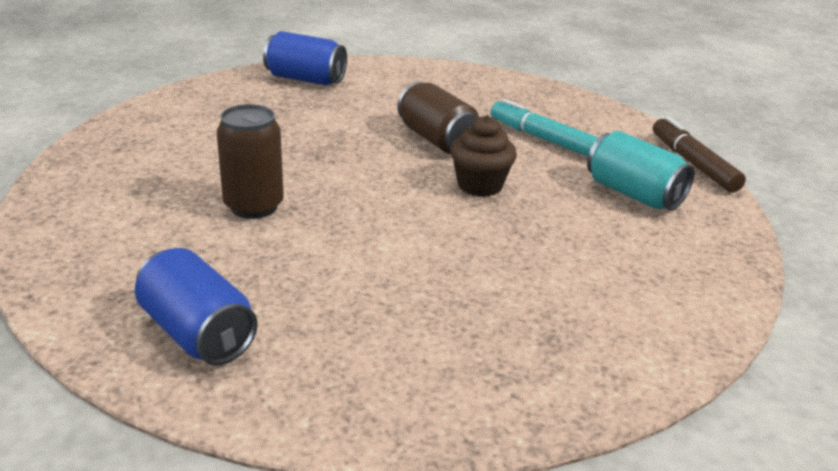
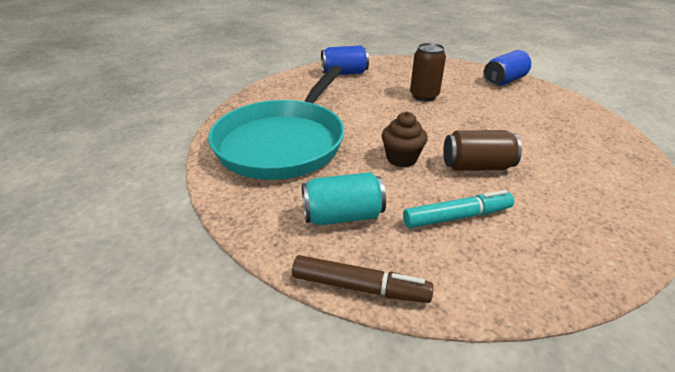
camera: 125 degrees right, 5 degrees up
blue can [263,31,347,85] -> blue can moved to [483,50,531,86]
none -> turquoise pan [208,66,344,180]

